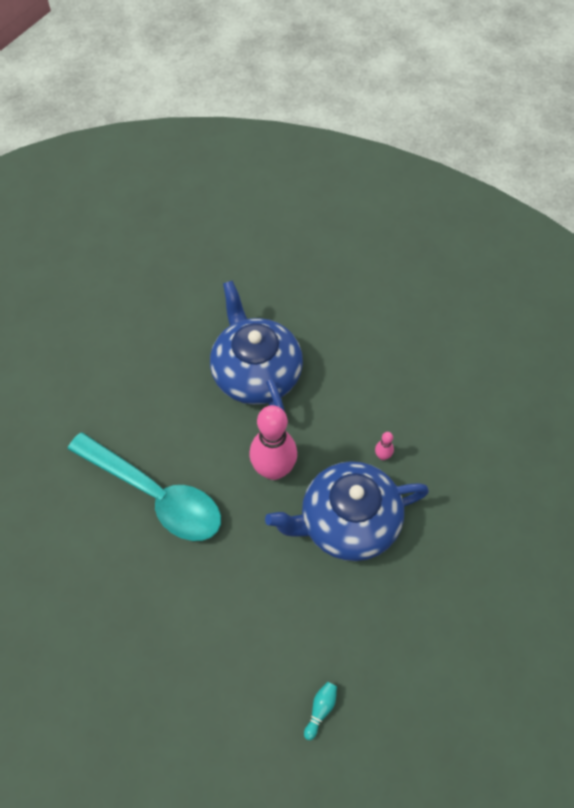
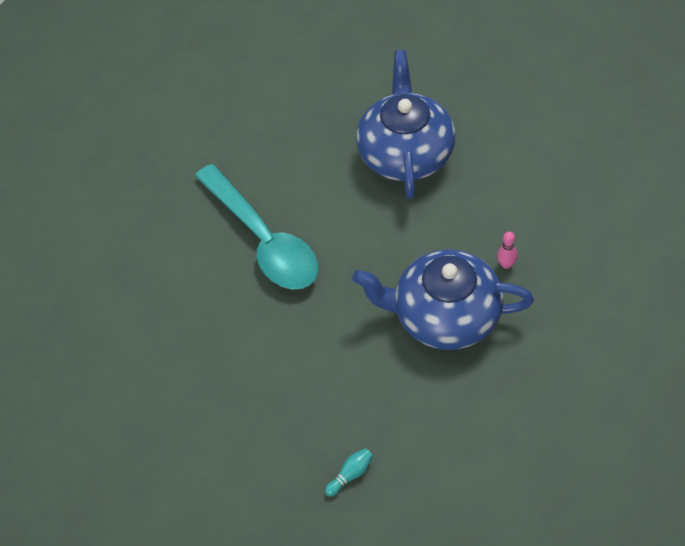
camera: 25 degrees right, 5 degrees down
pink bowling pin [250,405,297,480] -> none

